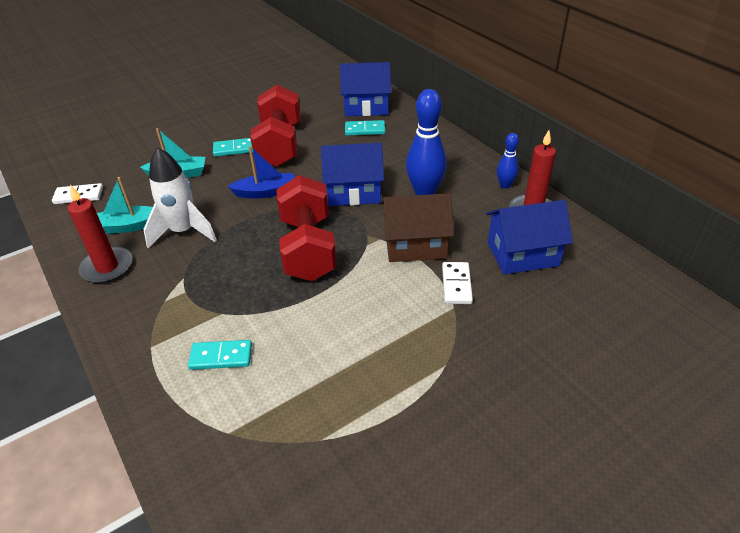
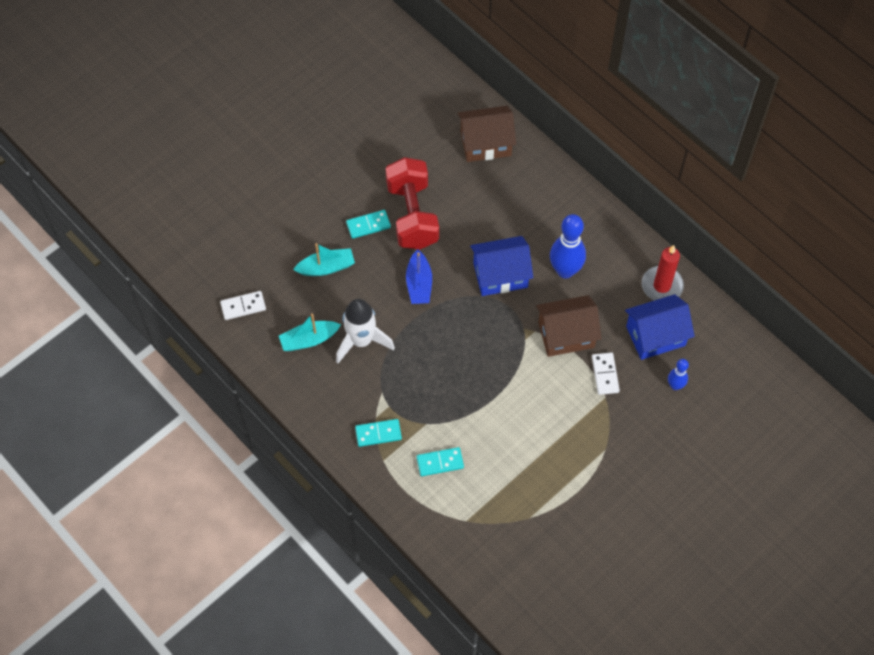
camera: 10 degrees left, 20 degrees up
red candle [68,185,132,283] -> none
blue boat [227,146,294,198] -> blue boat turned 105 degrees clockwise [406,249,432,304]
red dumbbell [276,175,337,281] -> none
blue house [340,62,391,116] -> brown house [458,106,516,162]
turquoise domino [345,120,385,136] -> turquoise domino moved to [355,419,402,447]
blue bowling pin [497,133,519,189] -> blue bowling pin moved to [668,359,689,390]

